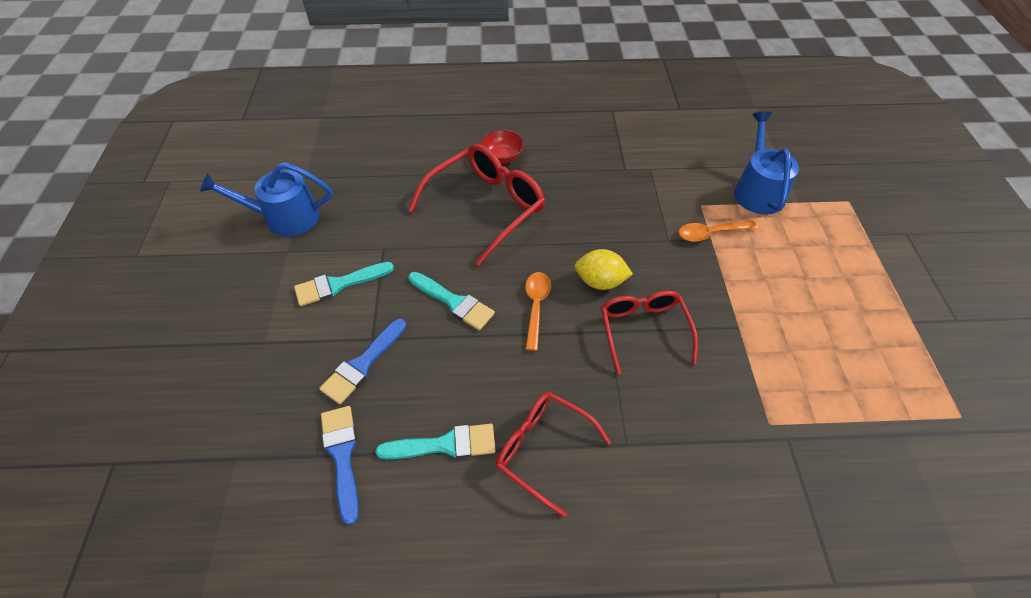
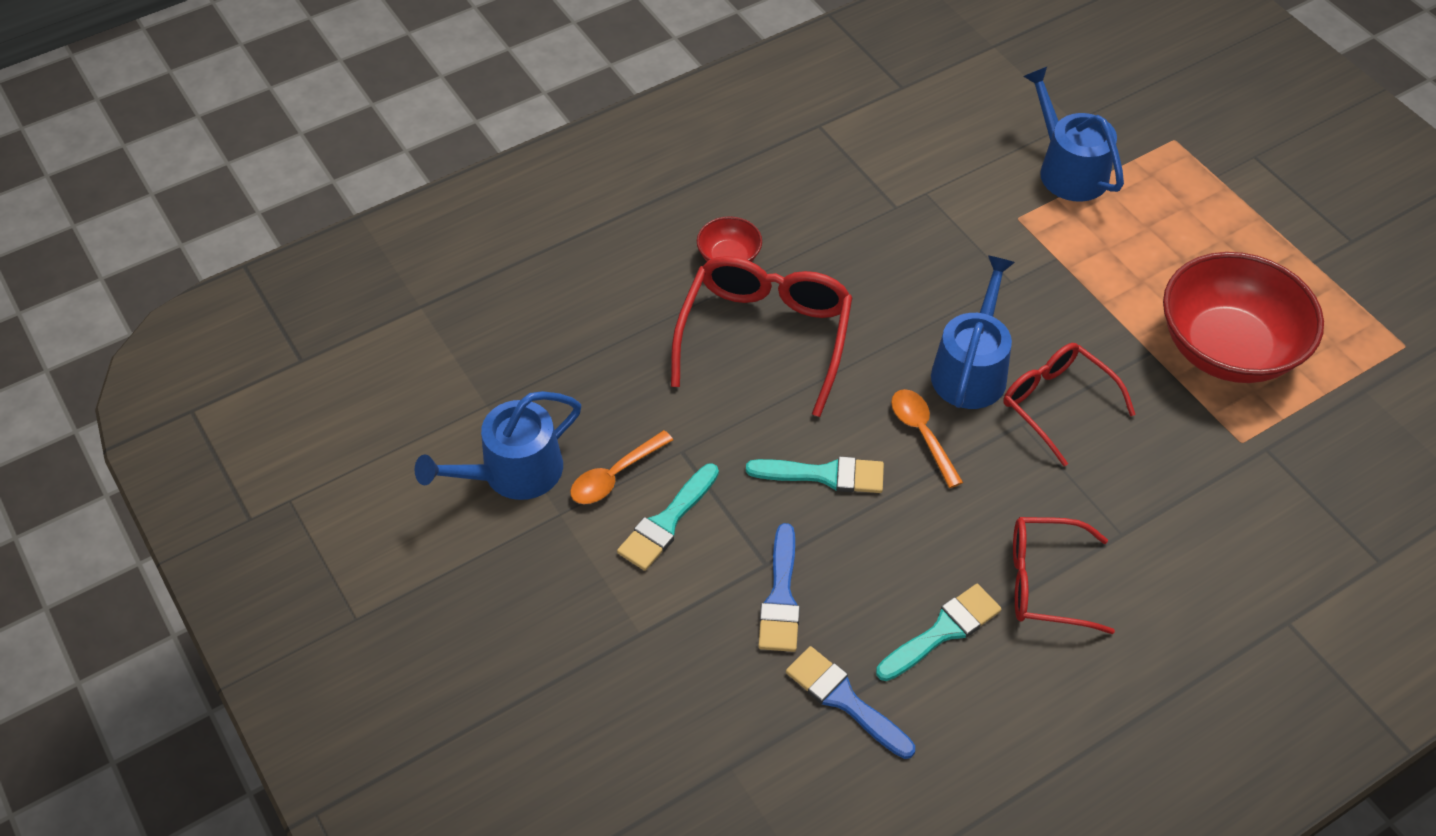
camera: 30 degrees left, 0 degrees up
yellow lemon [574,249,633,290] -> blue watering can [931,256,1015,409]
orange spoon [679,221,757,242] -> orange spoon moved to [570,430,673,504]
none -> red bowl [1163,252,1324,383]

